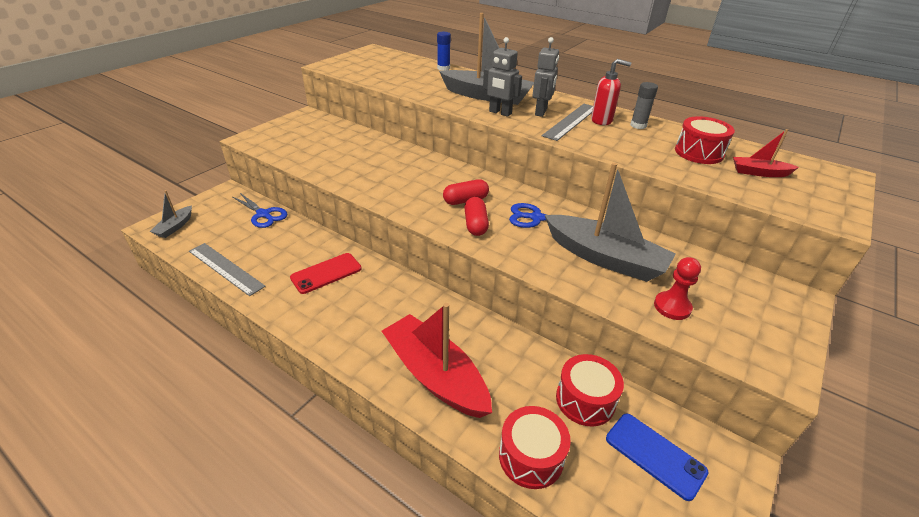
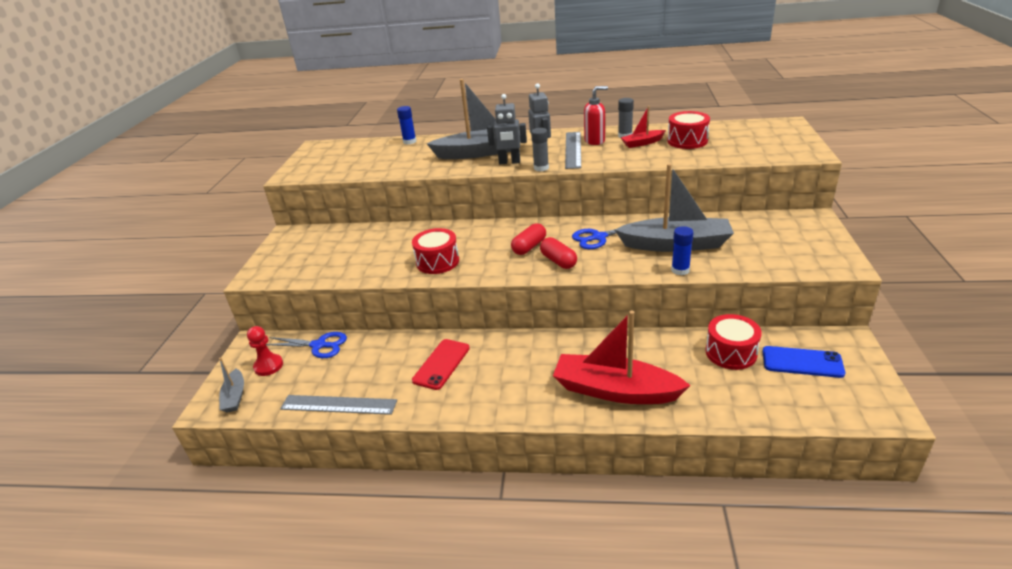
camera: 25 degrees left, 5 degrees down
red drum [499,406,571,489] -> red drum moved to [412,228,459,274]
red pawn [654,257,701,320] -> red pawn moved to [247,326,283,376]
red boat [733,129,799,177] -> red boat moved to [621,106,666,148]
none -> grey glue stick [531,128,549,171]
none -> blue glue stick [671,226,694,275]

